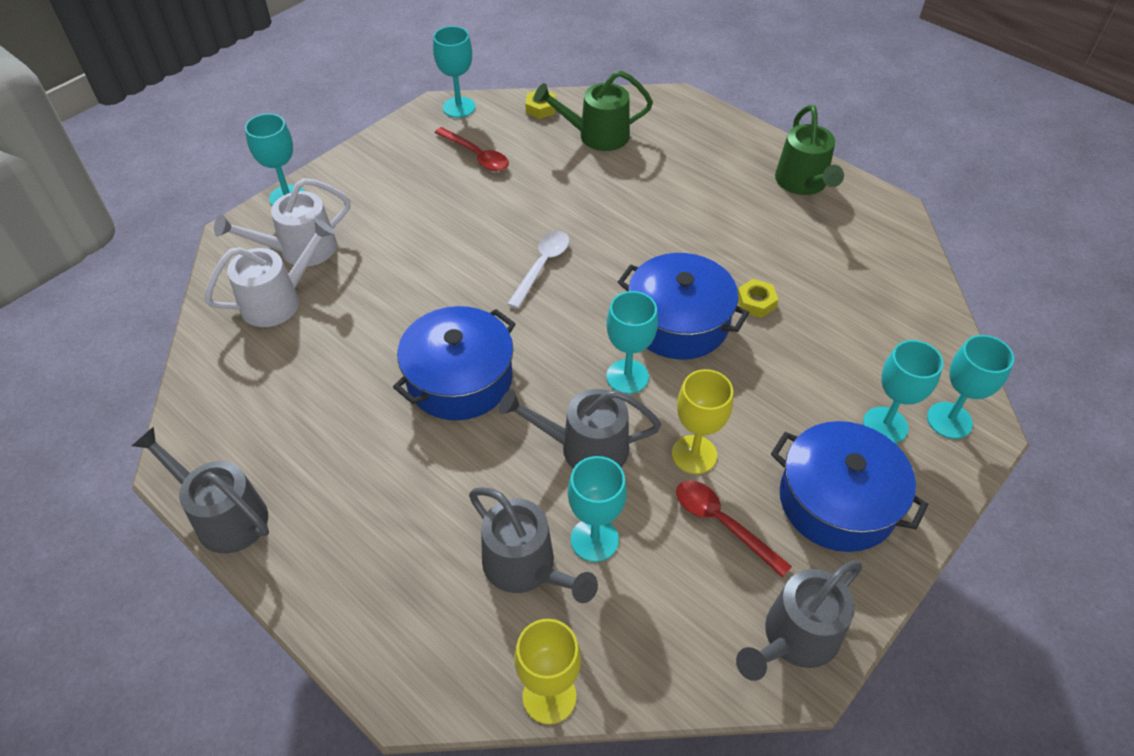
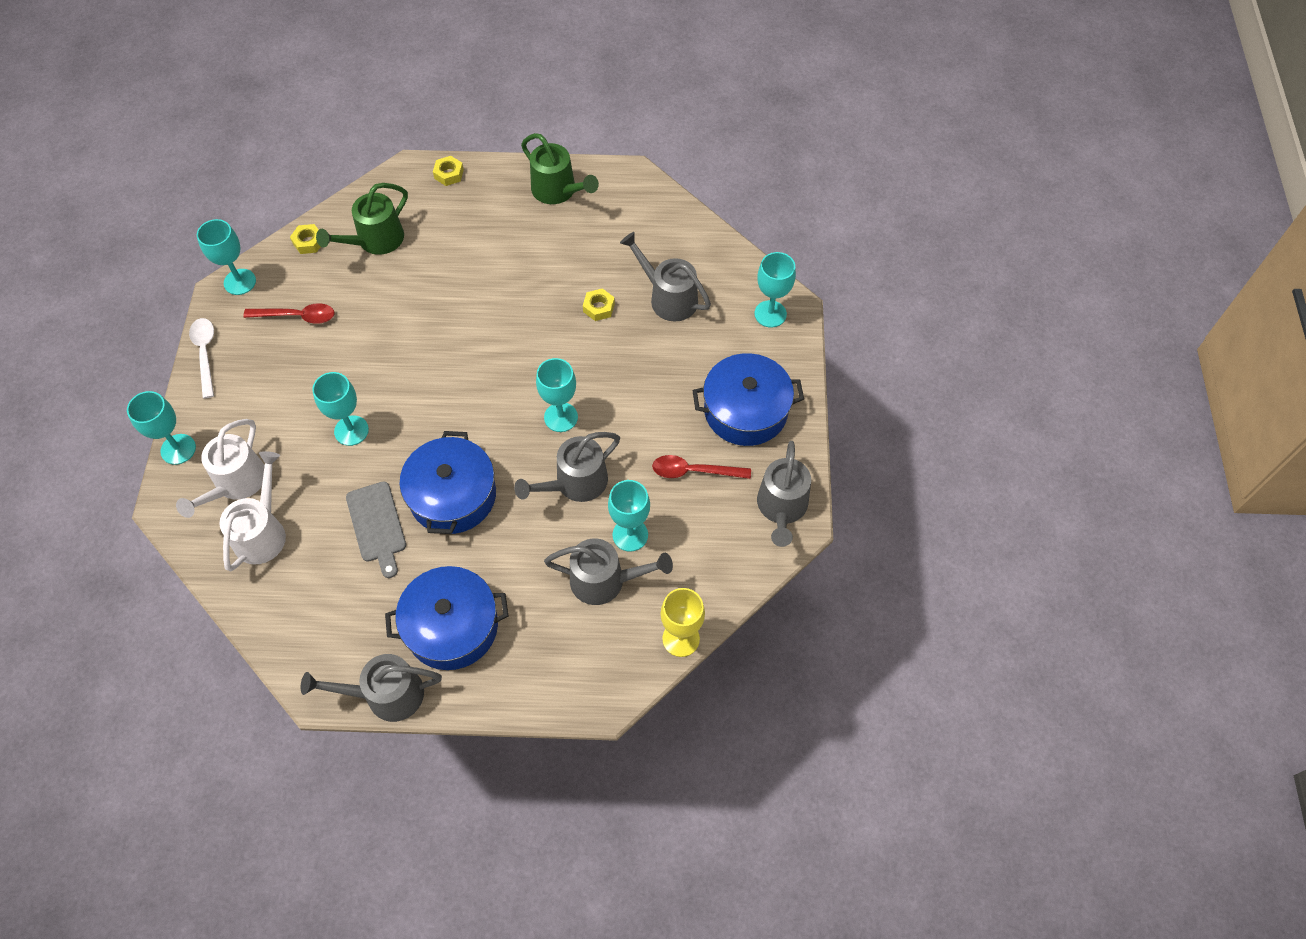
camera: 40 degrees left, 10 degrees up
white spoon [507,231,569,309] -> white spoon moved to [189,318,214,399]
blue pot [618,253,749,359] -> blue pot moved to [385,566,508,670]
yellow goblet [672,369,733,474] -> none
turquoise goblet [863,340,943,444] -> turquoise goblet moved to [312,372,369,446]
none -> grey cutting board [346,481,406,578]
none -> yellow nut [433,156,464,186]
none -> grey watering can [620,232,711,322]

